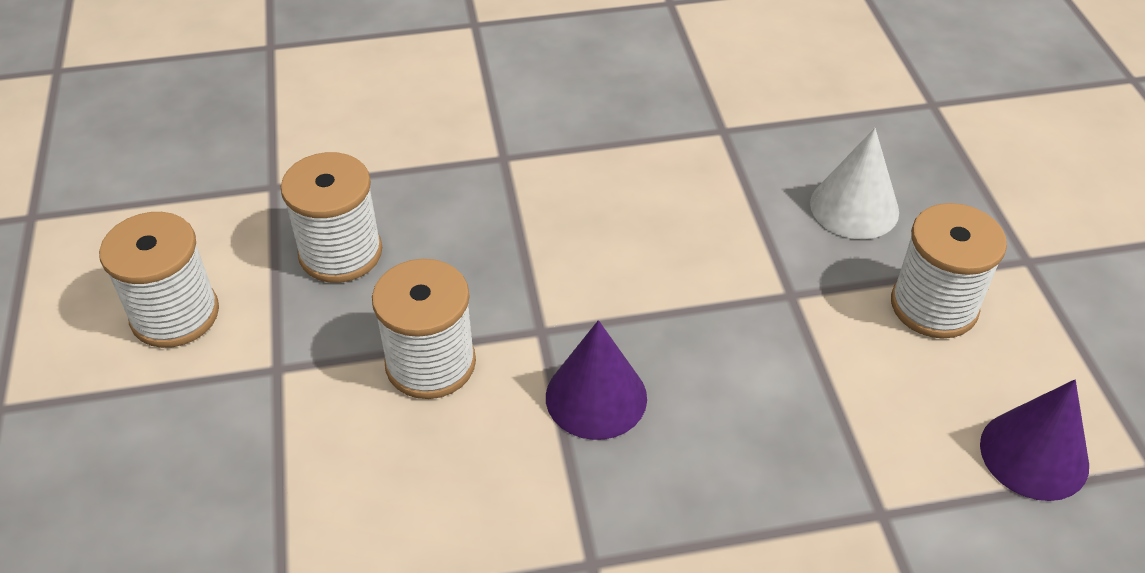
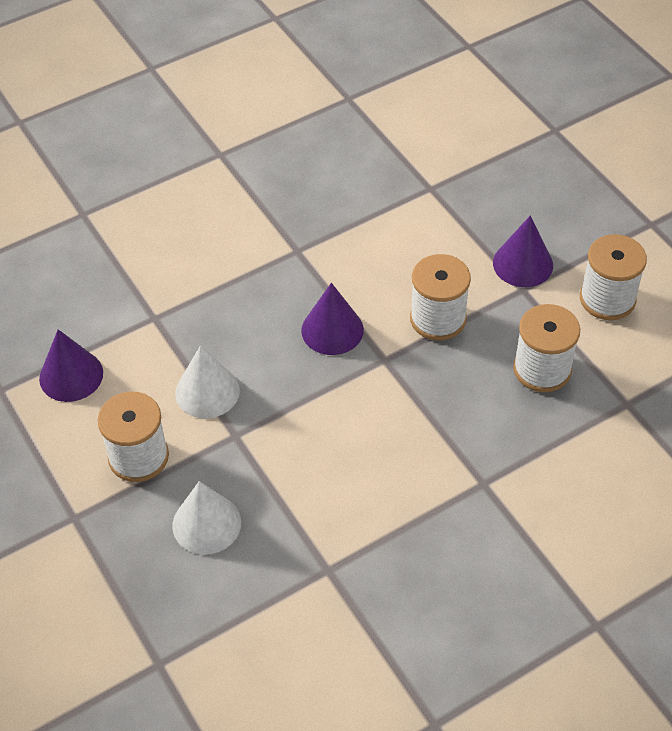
camera: 160 degrees right, 5 degrees up
none -> white cone [175,346,240,418]
none -> purple cone [493,215,553,287]

